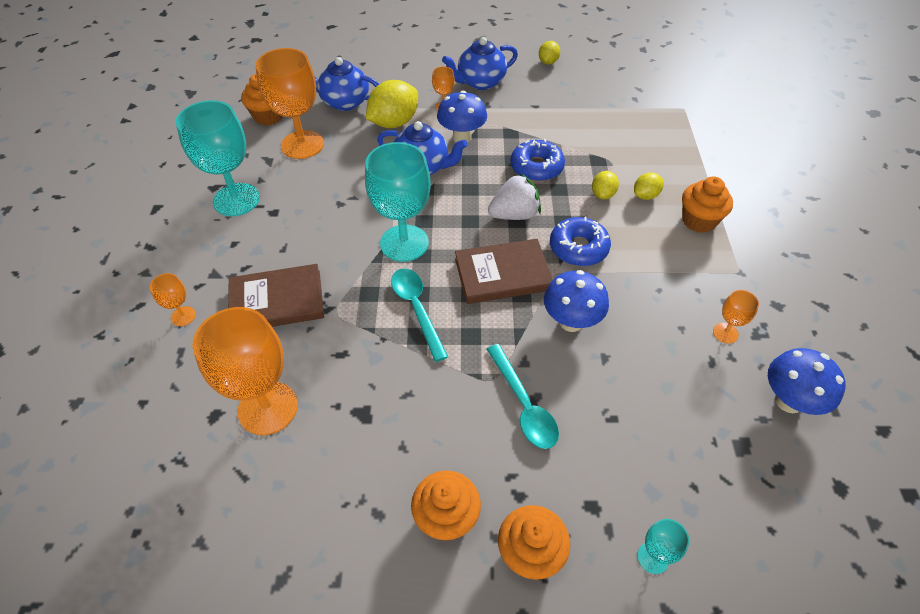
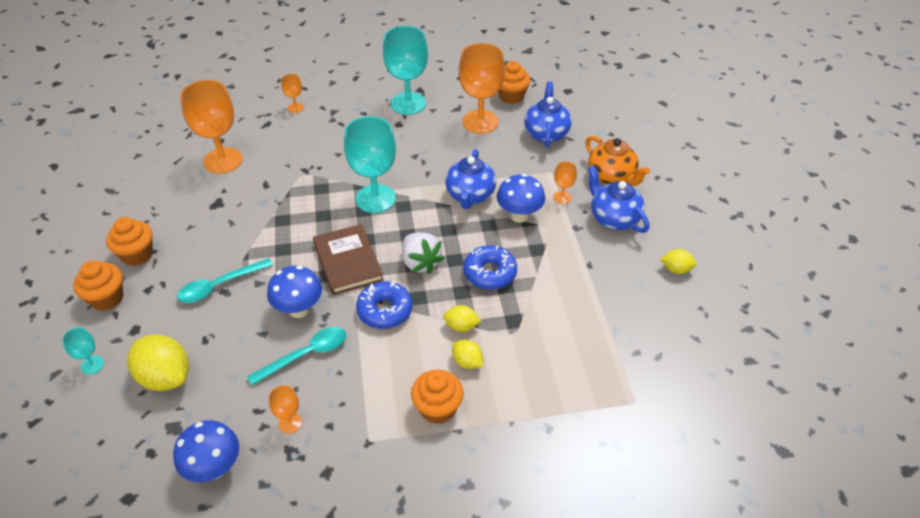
camera: 80 degrees right, 5 degrees down
brown book [228,264,324,327] -> none
yellow lemon [366,80,418,128] -> yellow lemon moved to [127,334,189,391]
turquoise spoon [391,268,448,362] -> turquoise spoon moved to [247,327,347,385]
none -> orange teapot [585,136,650,186]

